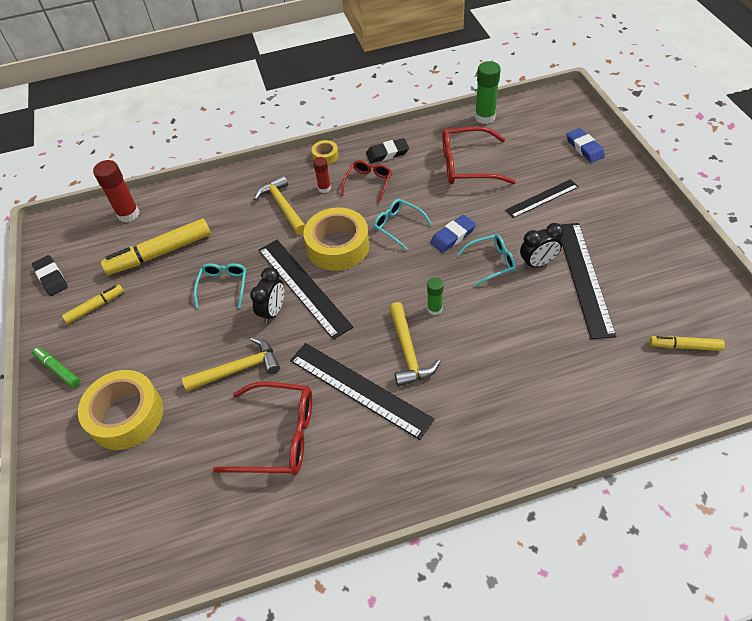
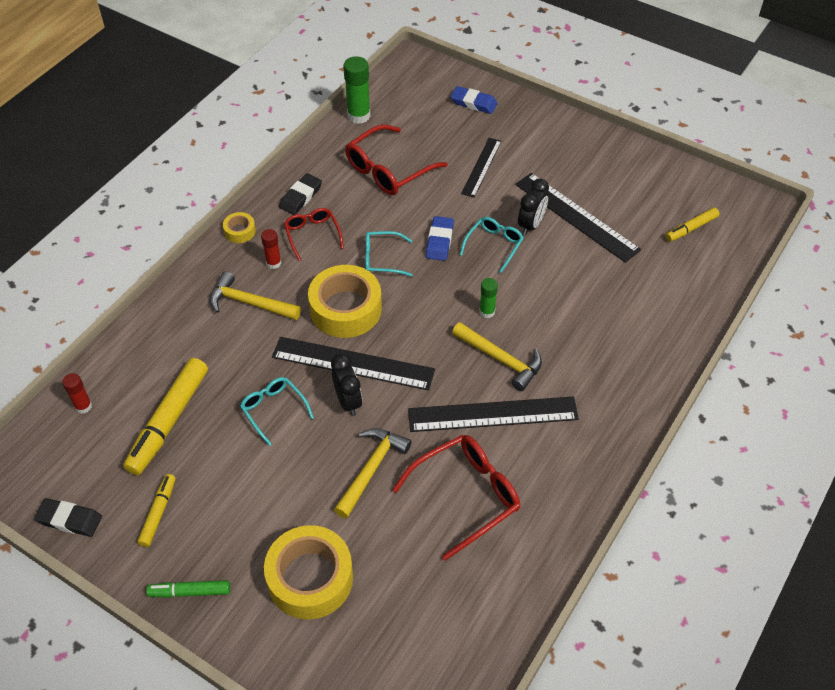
camera: 45 degrees left, 0 degrees up
red glue stick [93,160,139,223] -> red glue stick [62,373,92,414], size x0.59

